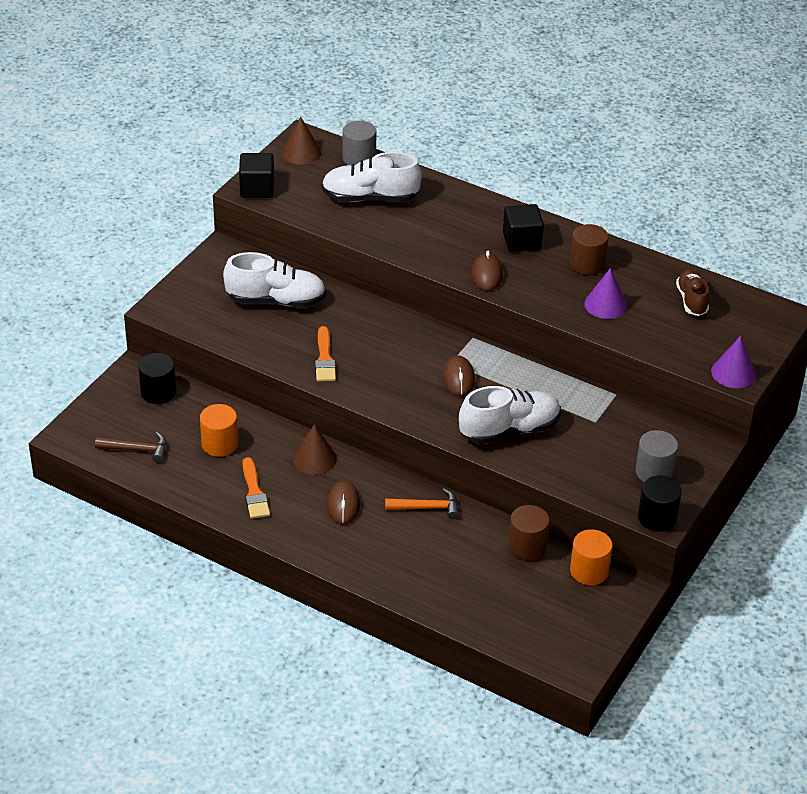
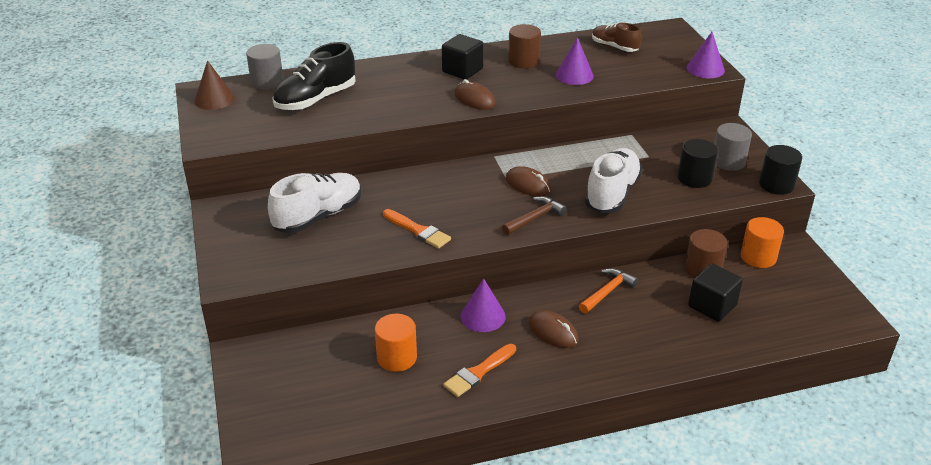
camera: 45 degrees left, 5 degrees down
brown hammer [95,432,166,463] -> brown hammer moved to [502,196,567,235]
black cylinder [138,353,177,404] -> black cylinder moved to [678,139,718,188]
black cube [239,153,274,198] -> black cube moved to [688,263,743,322]
orange brush [242,457,270,519] -> orange brush turned 105 degrees clockwise [443,344,516,397]
brown cone [293,424,337,475] -> purple cone [461,278,506,332]
white shoe [322,152,422,202] -> black shoe [272,42,355,111]

